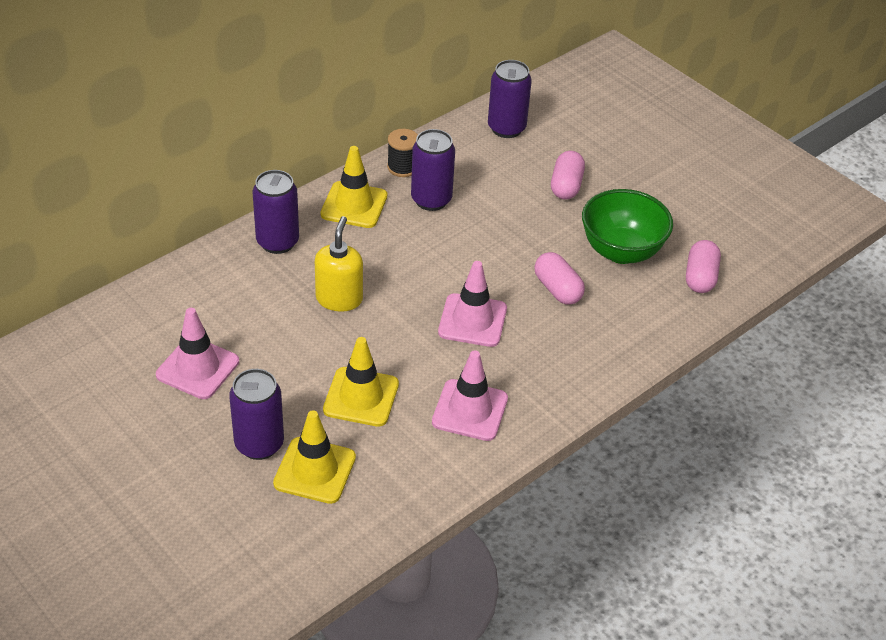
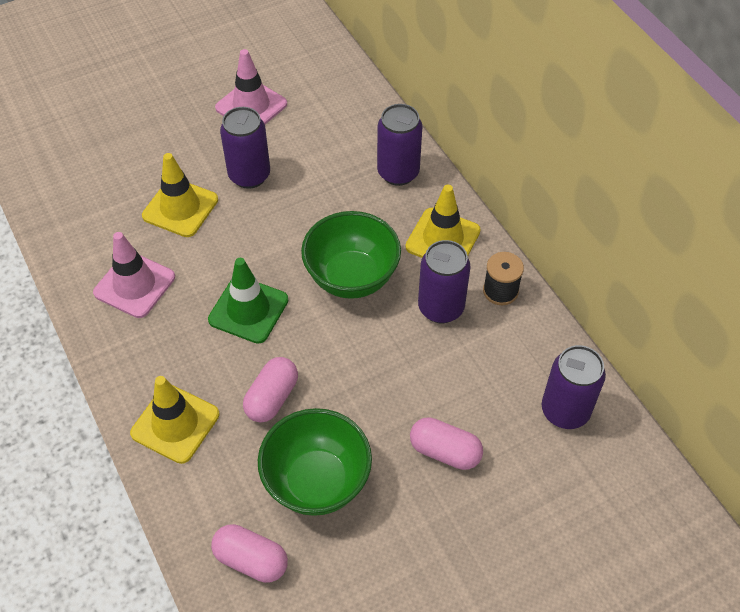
camera: 105 degrees right, 10 degrees up
purple can [229,369,284,460] -> purple can moved to [220,107,270,189]
yellow traffic cone [273,410,356,504] -> yellow traffic cone moved to [130,376,219,464]
yellow soap dispenser [315,216,363,312] -> none
pink traffic cone [438,261,507,347] -> green traffic cone [208,258,288,344]
pink capsule [534,252,585,305] -> pink capsule turned 45 degrees counterclockwise [243,357,298,422]
none -> green bowl [301,211,401,299]

